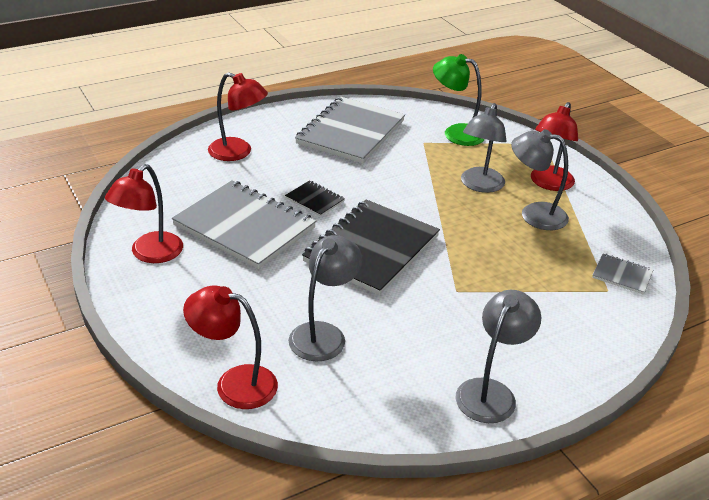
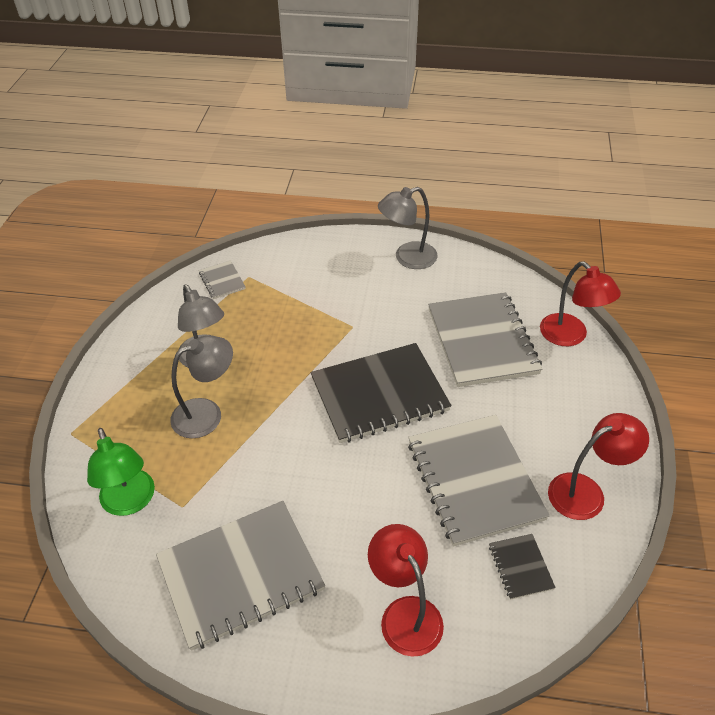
camera: 140 degrees left, 10 degrees up
black notebook [285,180,345,217] -> black notebook moved to [489,534,556,600]
grey lamp [289,235,363,361] -> grey notebook [428,292,543,387]
red lamp [531,102,578,191] -> none

